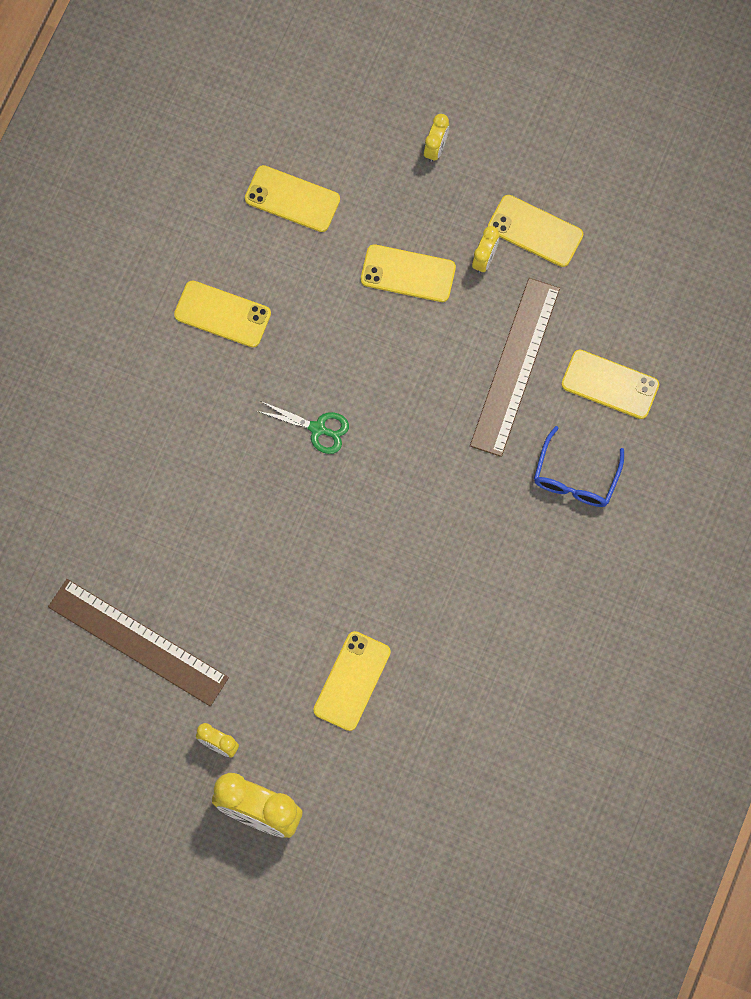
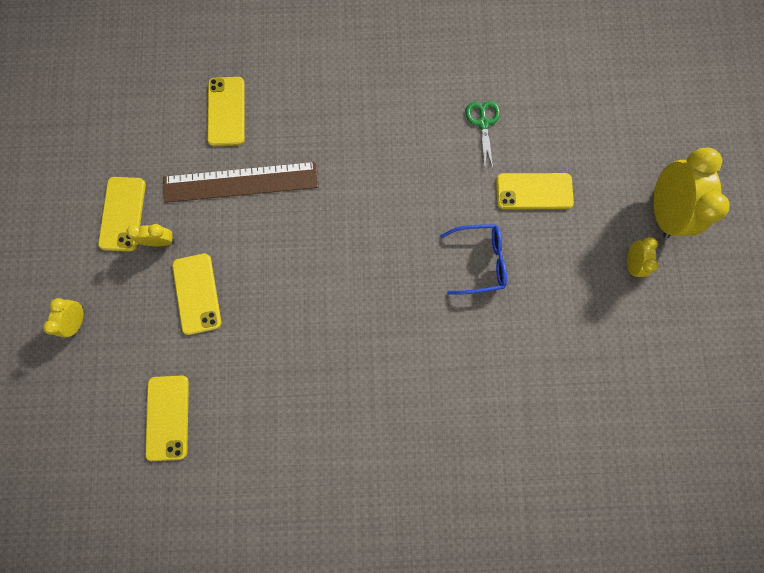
camera: 115 degrees left, 5 degrees up
brown ruler [48,579,229,706] -> none
yellow phone [174,280,271,347] -> none
green scissors [257,401,349,454] -> green scissors moved to [465,101,500,169]
yellow clock [424,114,449,162] -> yellow clock turned 75 degrees counterclockwise [43,298,84,337]
blue glasses [534,426,624,507] -> blue glasses moved to [440,224,507,295]

